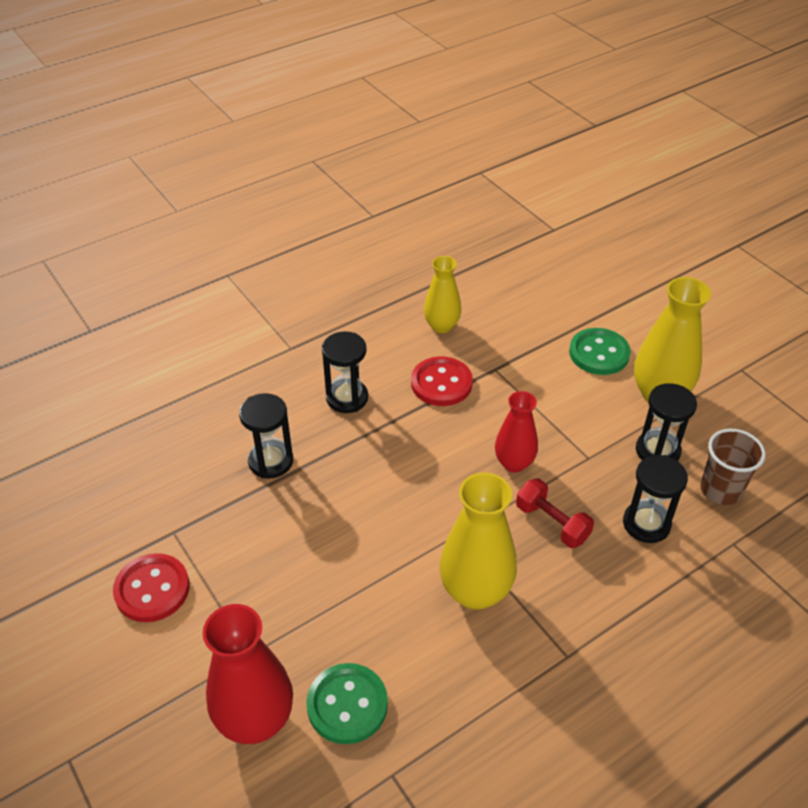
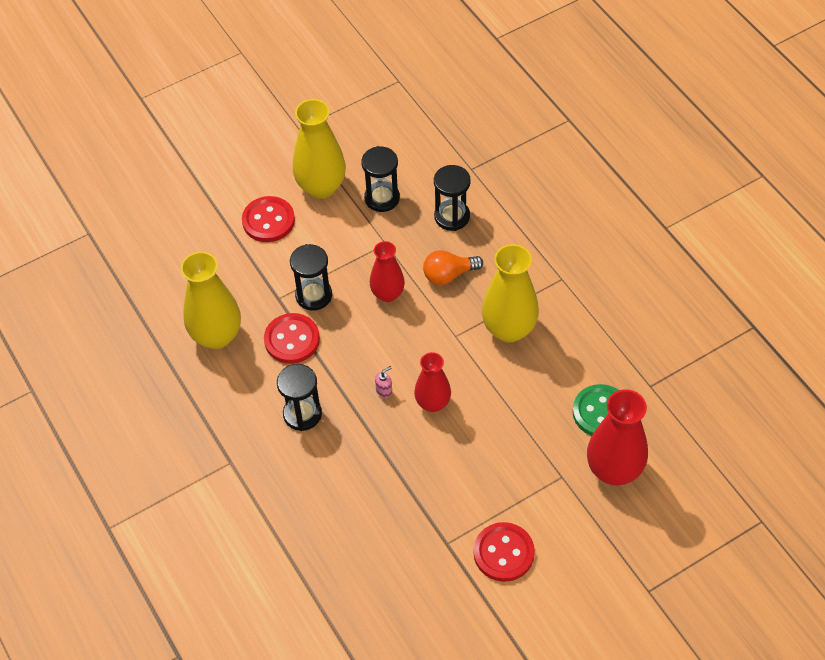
camera: 85 degrees left, 10 degrees up
black hourglass [239,393,293,478] -> black hourglass moved to [290,244,332,311]
yellow vase [424,256,461,333] -> yellow vase [181,252,241,349], size x1.58
red dumbbell [516,478,594,548] -> orange light bulb [423,250,483,285]
green button [569,328,631,375] -> red button [242,196,295,242]
brown cup [700,429,766,505] -> none
none -> pink soap dispenser [375,366,392,398]
none -> red vase [414,352,451,412]

